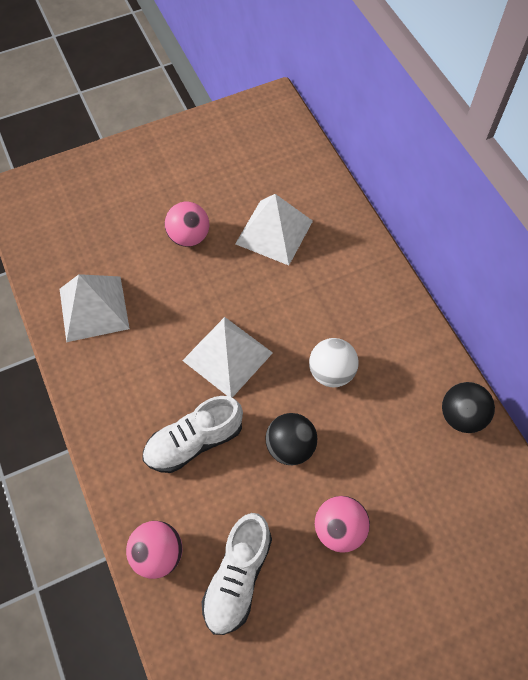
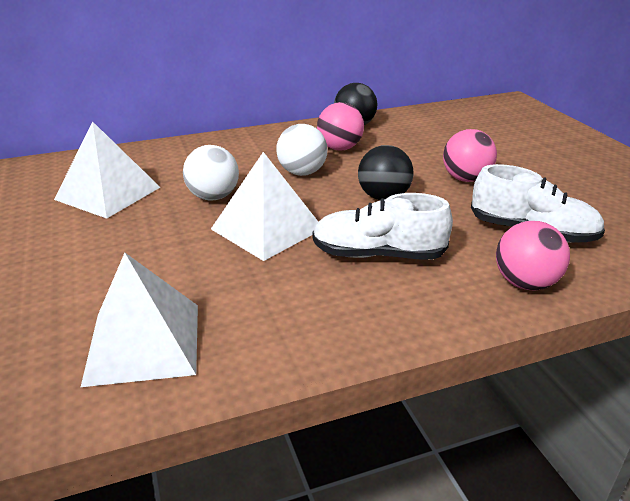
camera: 85 degrees left, 30 degrees down
white shoe [143,396,243,473] -> white shoe turned 120 degrees clockwise [313,193,453,260]
pink ball [165,202,209,247] -> pink ball moved to [317,102,364,151]
none -> white ball [183,145,239,201]

